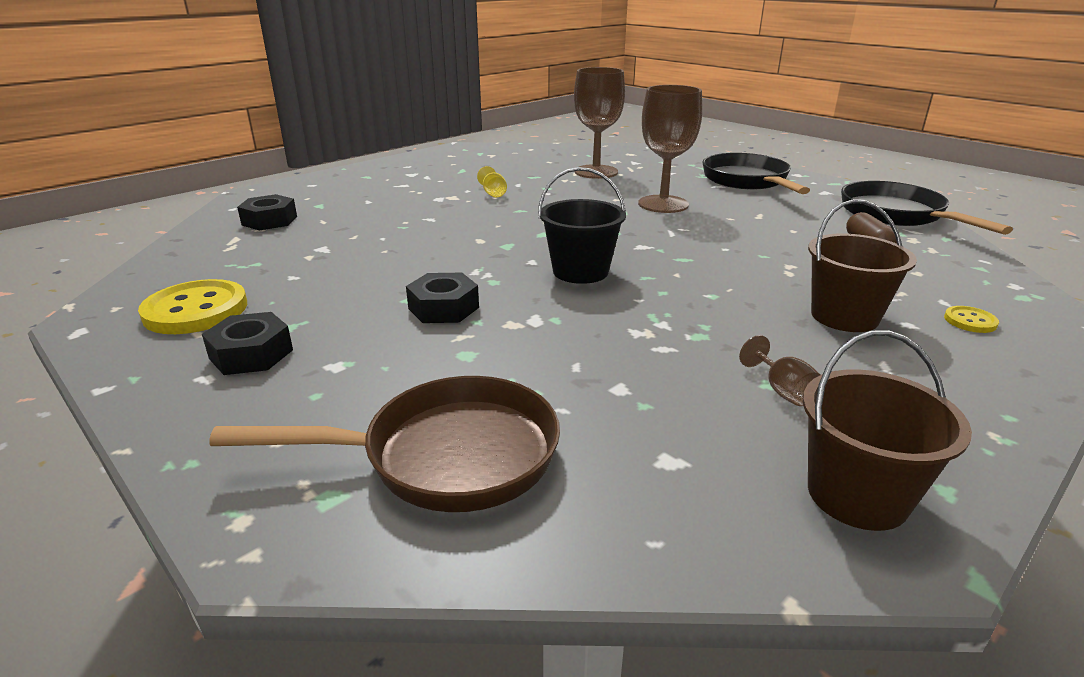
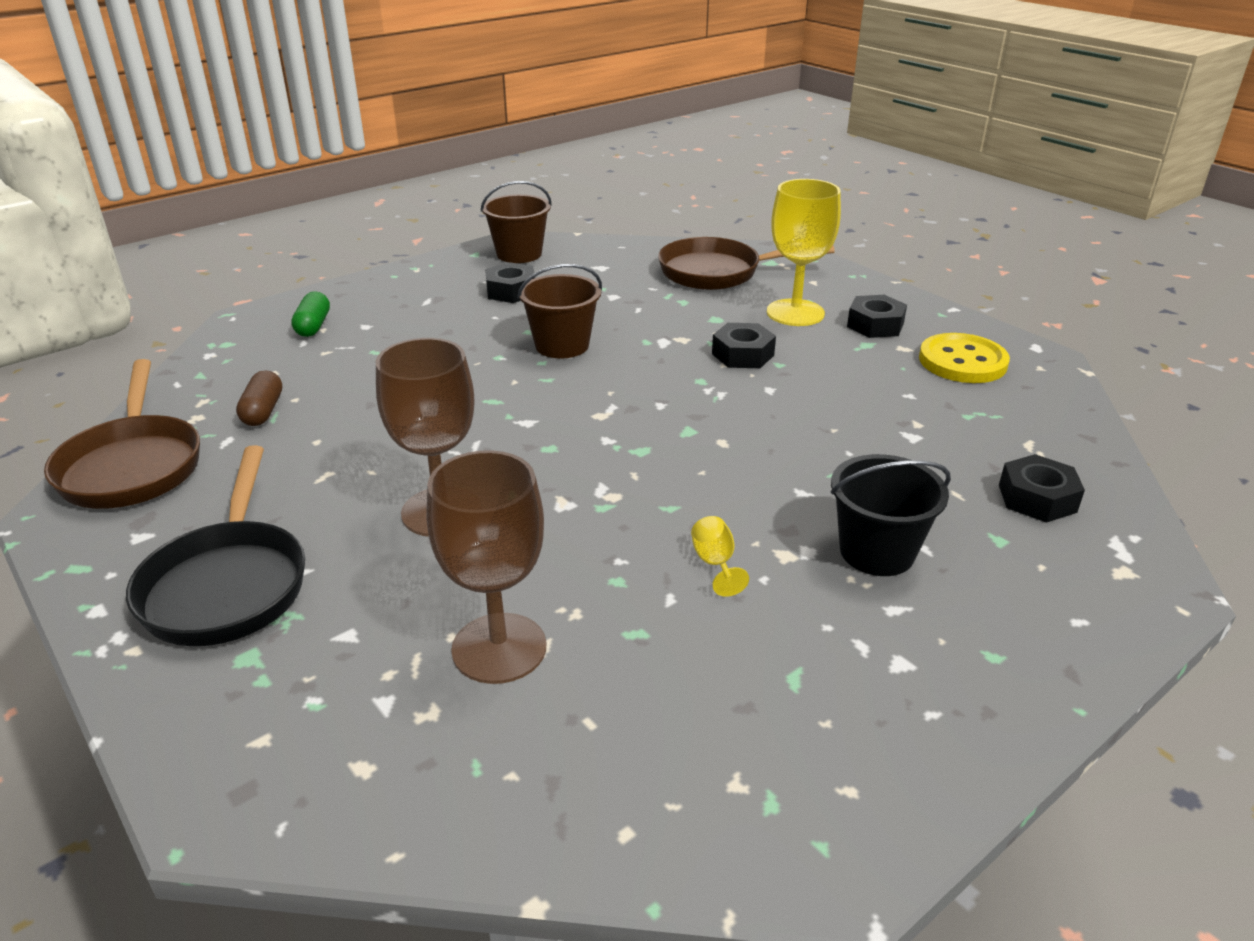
camera: 175 degrees left, 5 degrees up
black bucket [538,167,626,284] -> black bucket moved to [831,454,951,576]
brown goblet [739,335,820,406] -> black nut [485,262,536,303]
brown bucket [808,199,917,332] -> brown bucket moved to [517,264,602,359]
black pan [841,181,1013,235] -> brown pan [44,359,200,509]
yellow button [944,306,999,333] -> green capsule [291,291,330,337]
none -> yellow goblet [767,179,841,326]

